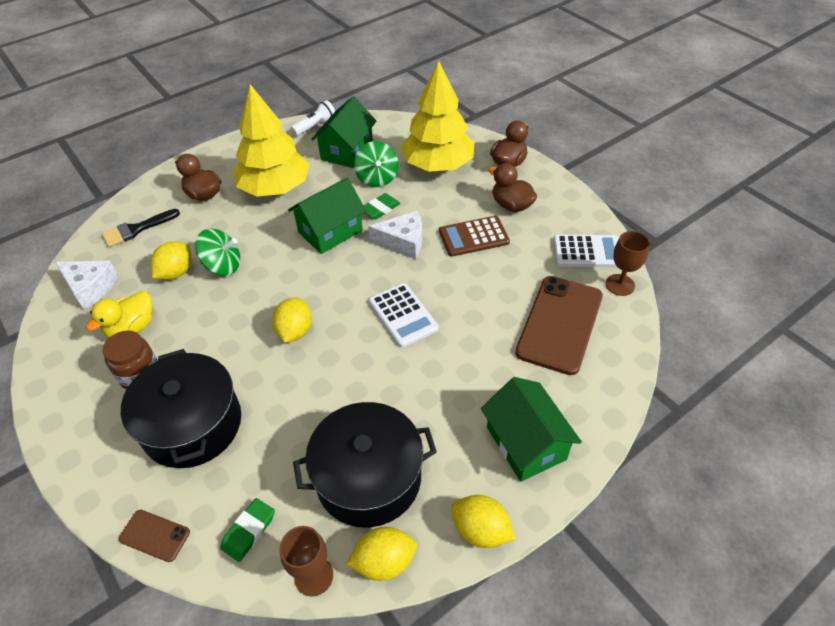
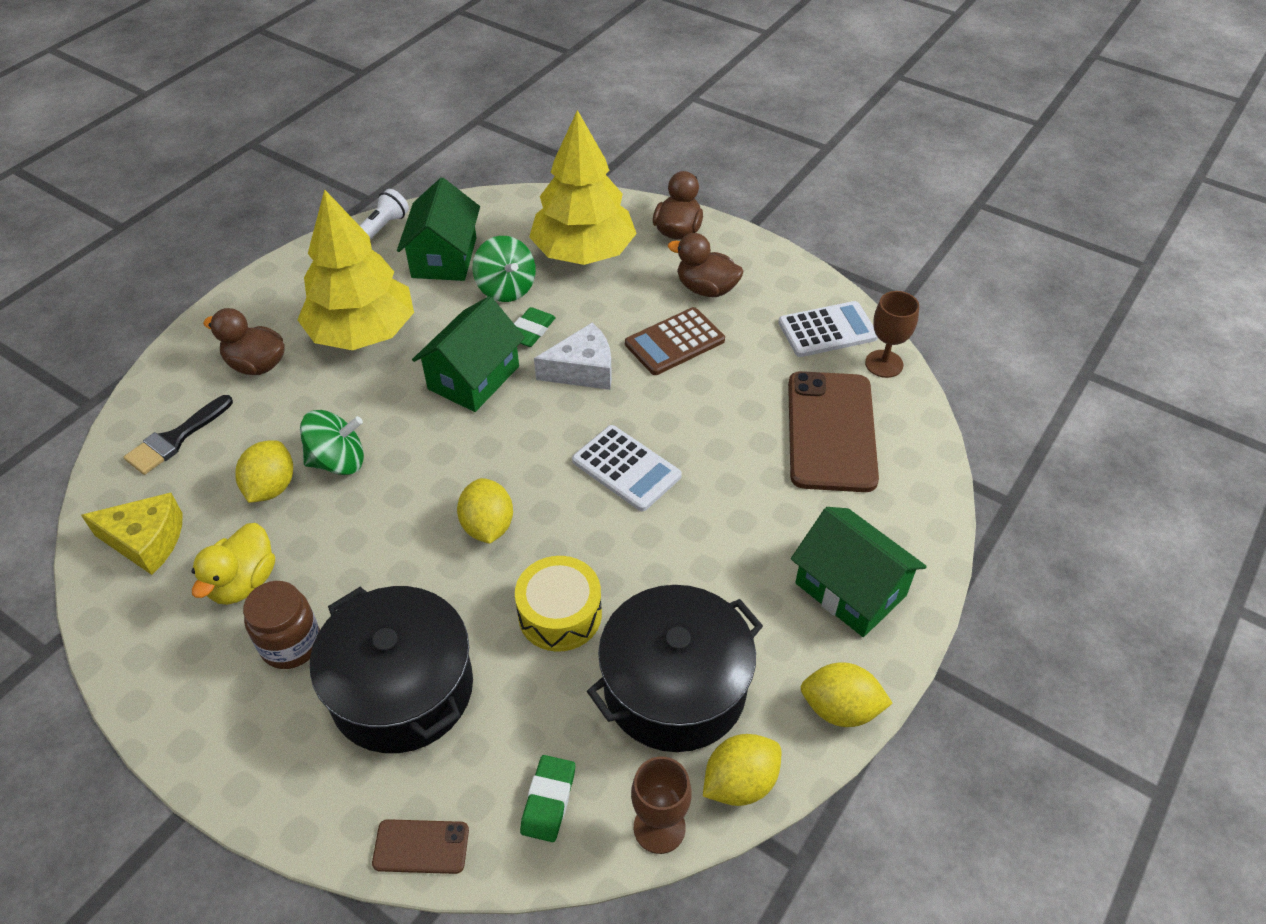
camera: 20 degrees left, 0 degrees up
white cheese [55,261,119,310] -> yellow cheese [81,493,182,575]
none -> yellow drum [515,556,602,652]

